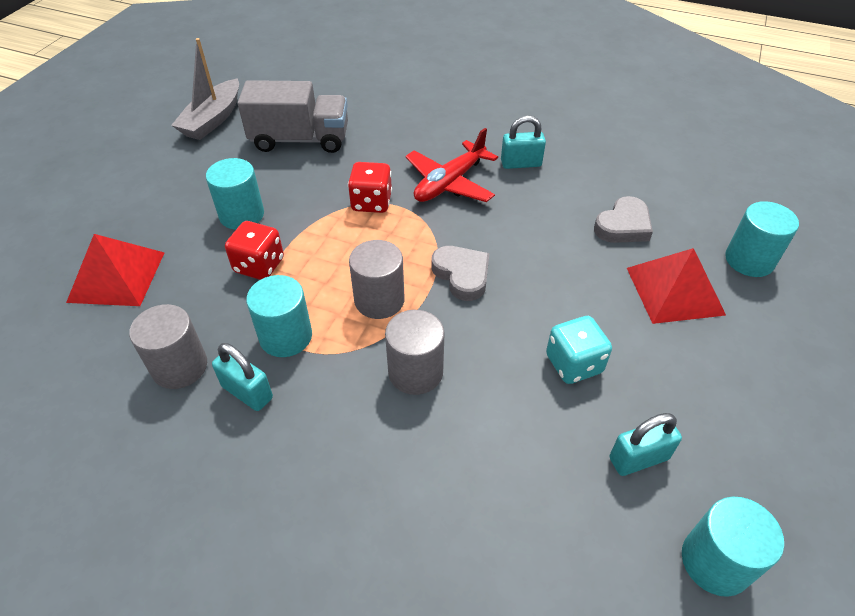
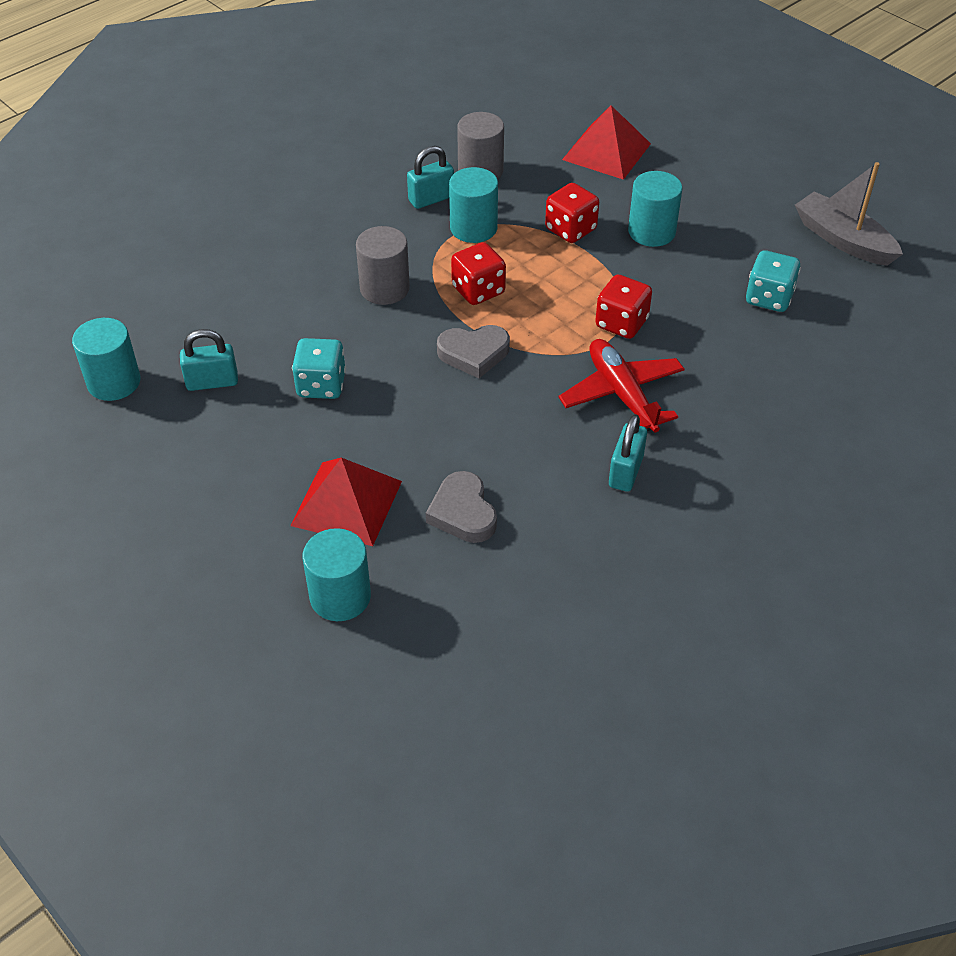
camera: 115 degrees right, 0 degrees up
grey truck [238,80,348,153] -> turquoise dice [746,250,801,312]
grey cylinder [349,240,404,319] -> red dice [451,242,506,305]
turquoise padlock [610,413,682,476] -> turquoise padlock turned 75 degrees clockwise [180,329,238,391]

